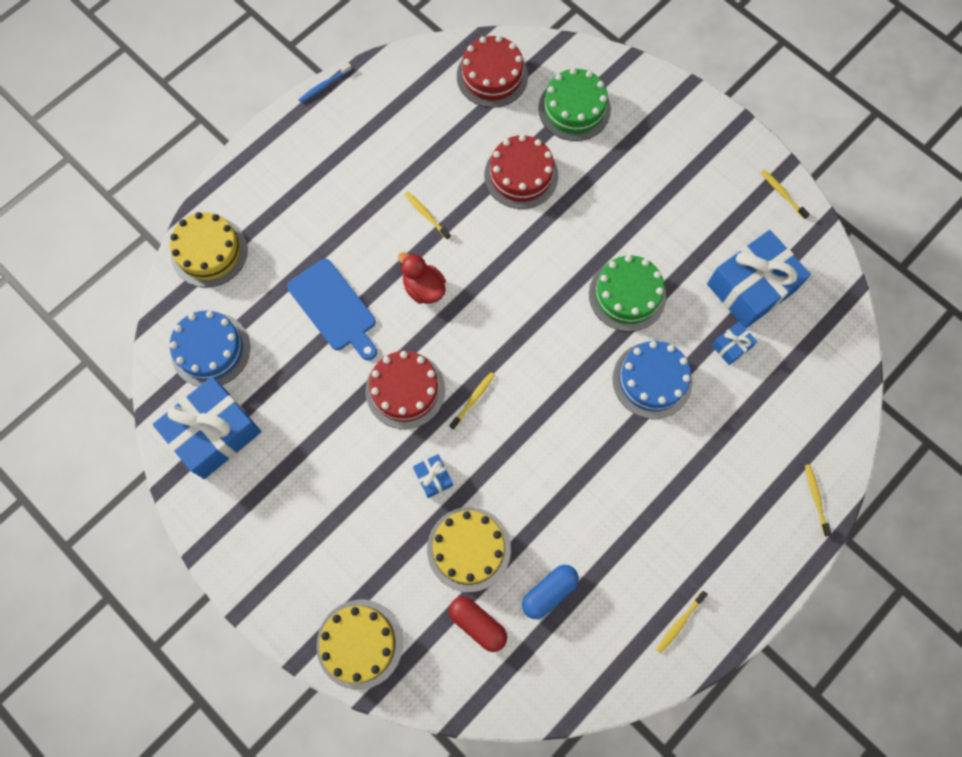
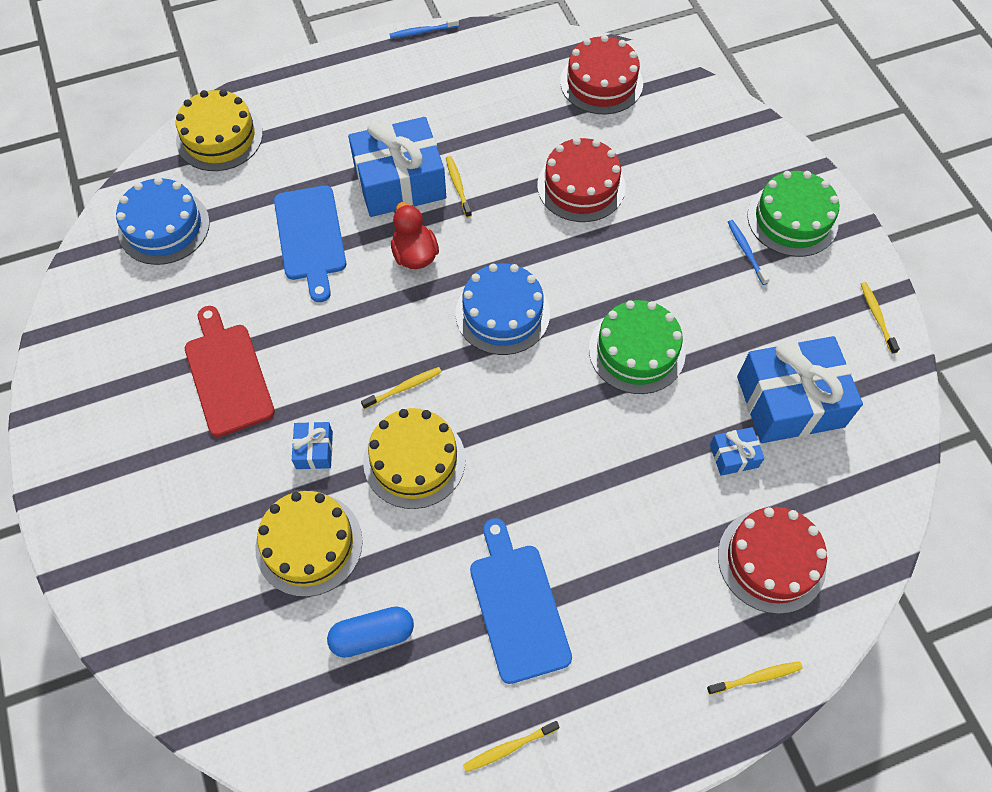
camera: 25 degrees right, 10 degrees down
blue gift [153,376,261,479] -> blue gift moved to [348,117,446,217]
yellow cake [316,600,403,690] -> yellow cake moved to [363,408,466,509]
red cake [365,351,445,429] -> red cake moved to [718,507,827,614]
red capsule [449,597,507,652] -> none
green cake [538,68,611,141] -> green cake moved to [747,171,839,257]
blue cake [613,341,693,419] -> blue cake moved to [456,263,550,355]
yellow toothbrush [805,464,832,536] -> yellow toothbrush turned 60 degrees clockwise [707,661,803,695]
none -> red cutting board [185,306,275,437]
none -> blue cutting board [470,518,572,684]
none -> blue toothbrush [728,220,770,285]

